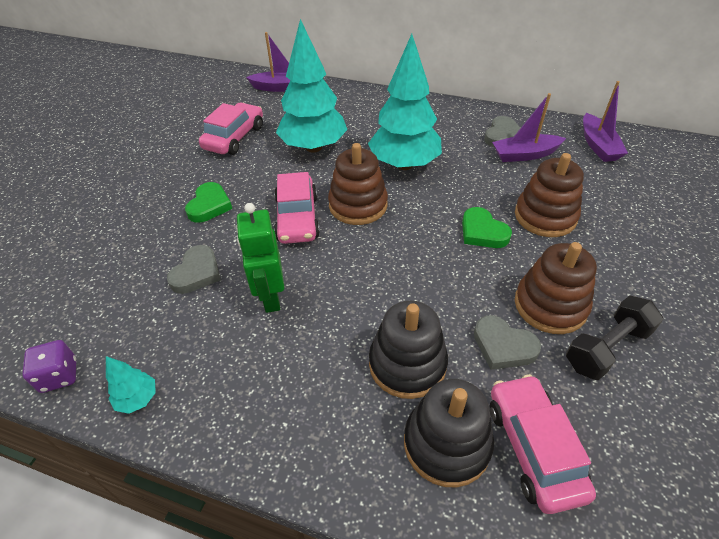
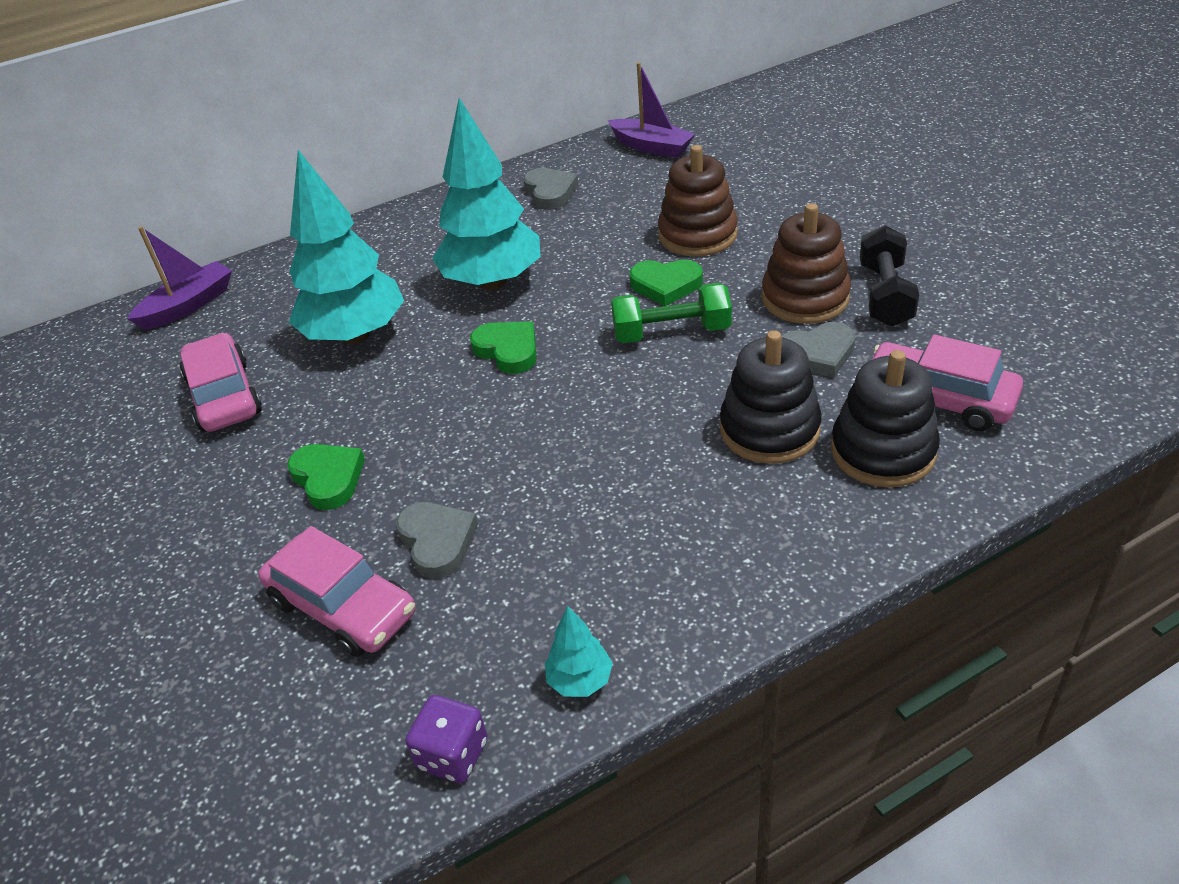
camera: 45 degrees left, 5 degrees down
green robot [236,203,284,313] -> none
pink car [274,172,320,244] -> pink car moved to [259,526,415,657]
brown stacking toy [328,143,388,225] -> green heart [470,321,537,374]
purple boat [492,93,566,162] -> none
none -> green dumbbell [611,283,732,343]

